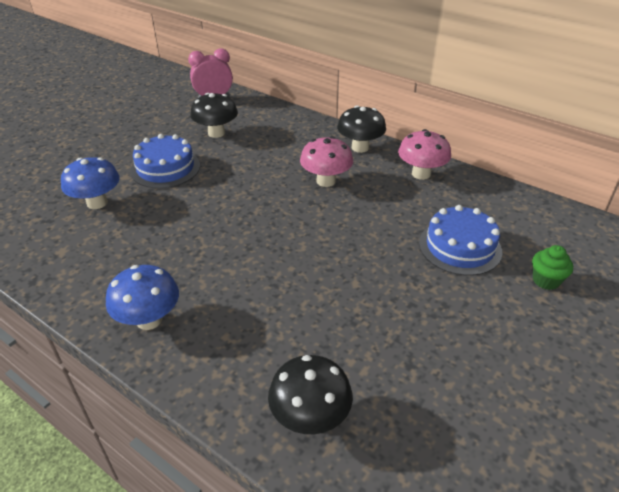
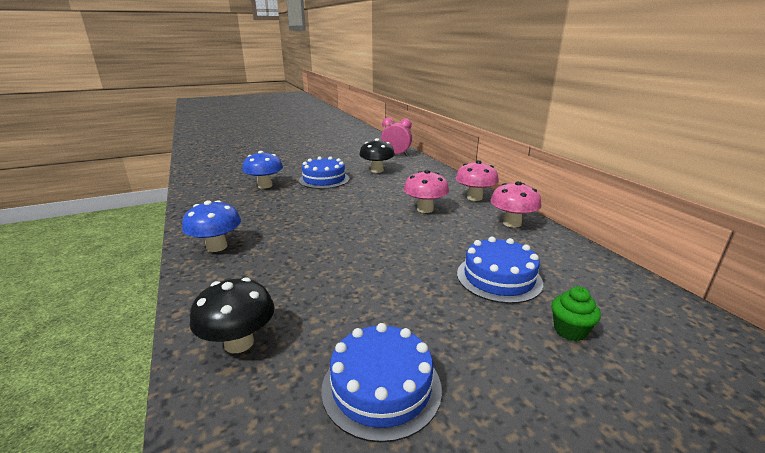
camera: 30 degrees right, 15 degrees down
black mushroom [337,105,386,153] -> pink mushroom [455,160,499,201]
none -> blue cake [321,323,442,443]

